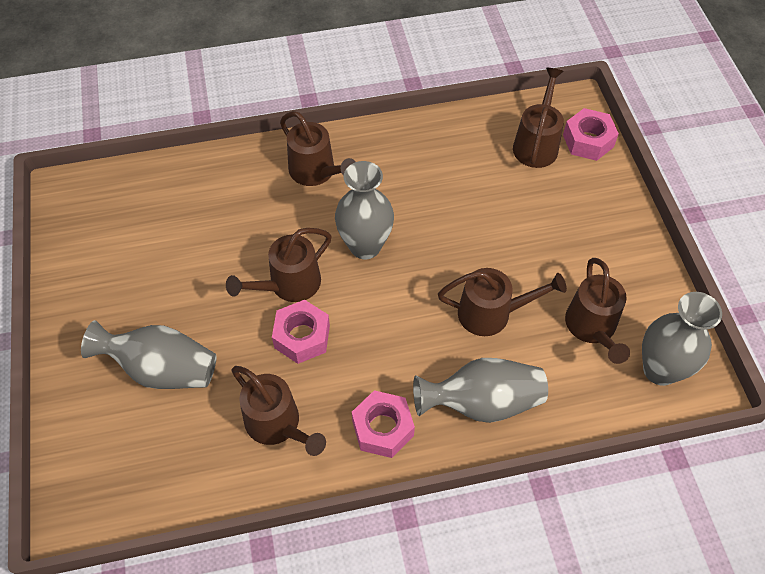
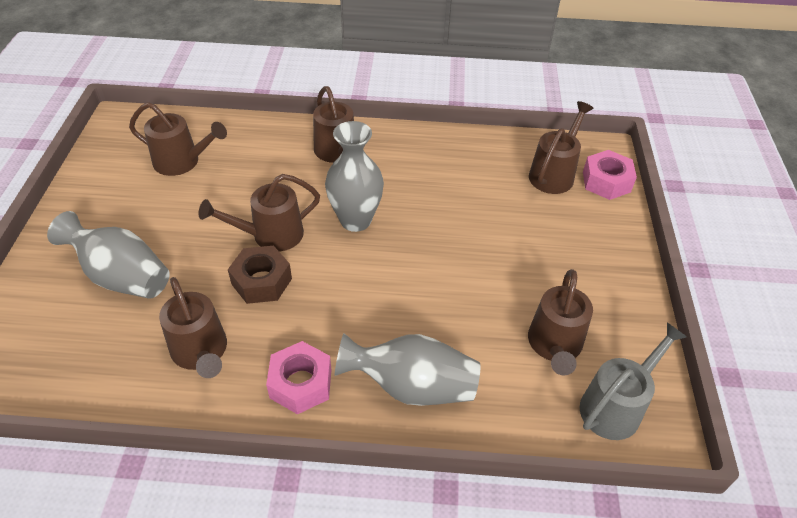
camera: 15 degrees right, 10 degrees down
pink nut [272,300,330,364] -> brown nut [228,246,292,304]
brown watering can [438,268,567,336] -> brown watering can moved to [129,102,227,176]
grey vase [642,292,722,386] -> grey watering can [579,323,687,440]

